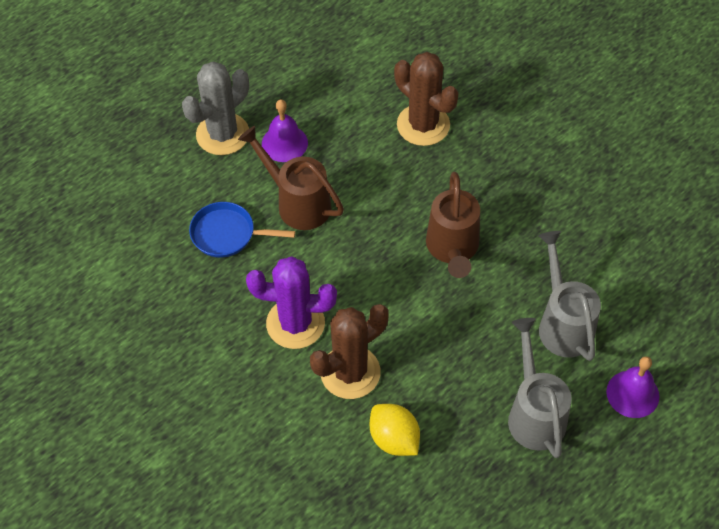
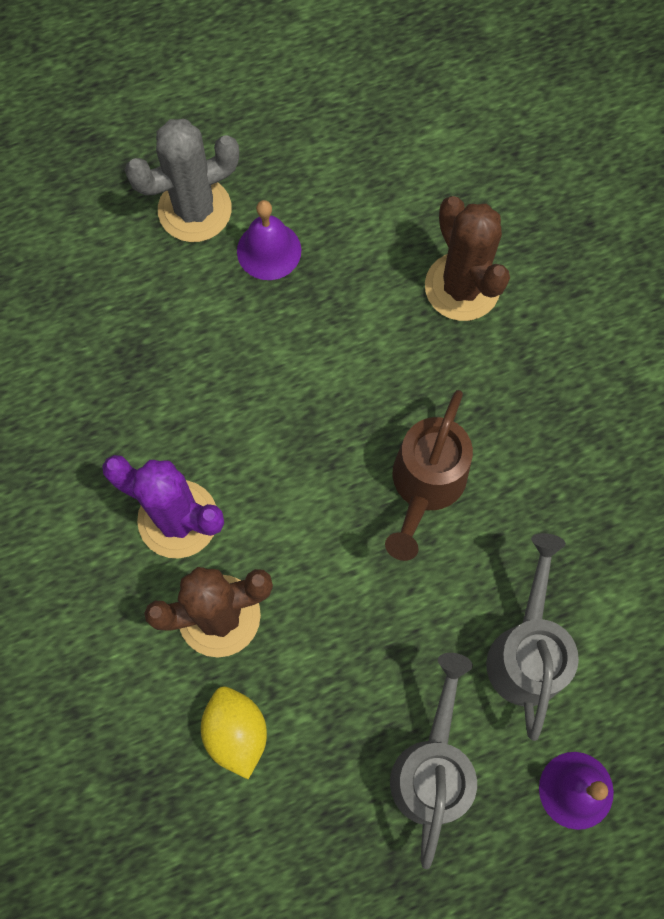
camera: 20 degrees right, 15 degrees up
blue pan [189,202,295,258] -> none
brown watering can [238,126,344,230] -> none

